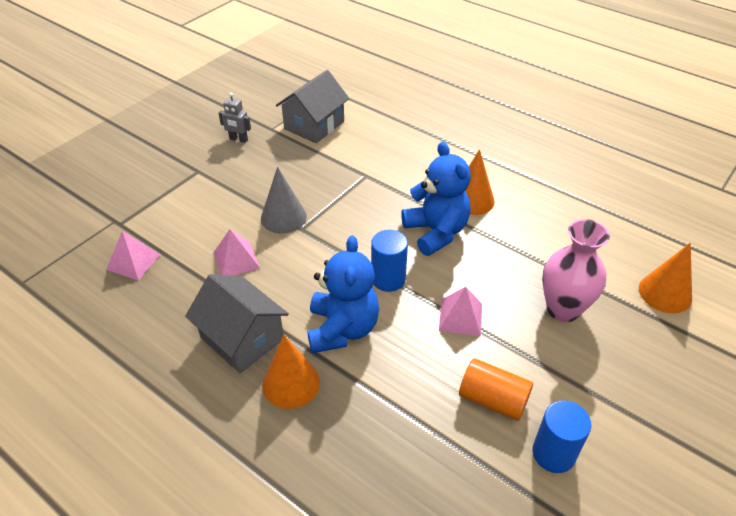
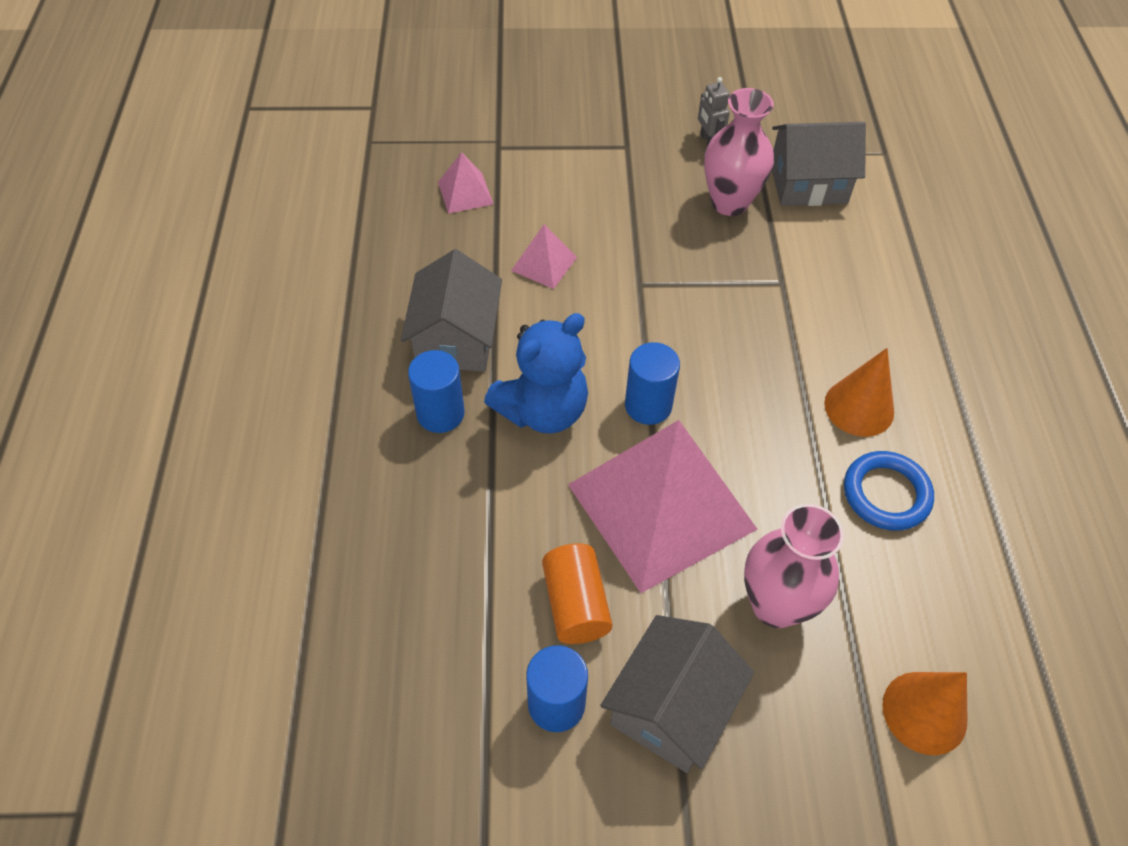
camera: 50 degrees right, 10 degrees up
grey cone [261,167,307,234] -> none
orange cone [262,335,320,409] -> blue cylinder [408,350,465,433]
blue teddy bear [401,142,471,256] -> none
pink pyramid [439,287,482,336] -> pink pyramid [568,420,757,593], size x2.38
none -> grey house [600,615,754,773]
none -> pink vase [704,88,774,216]
none -> blue ring [844,451,934,531]

